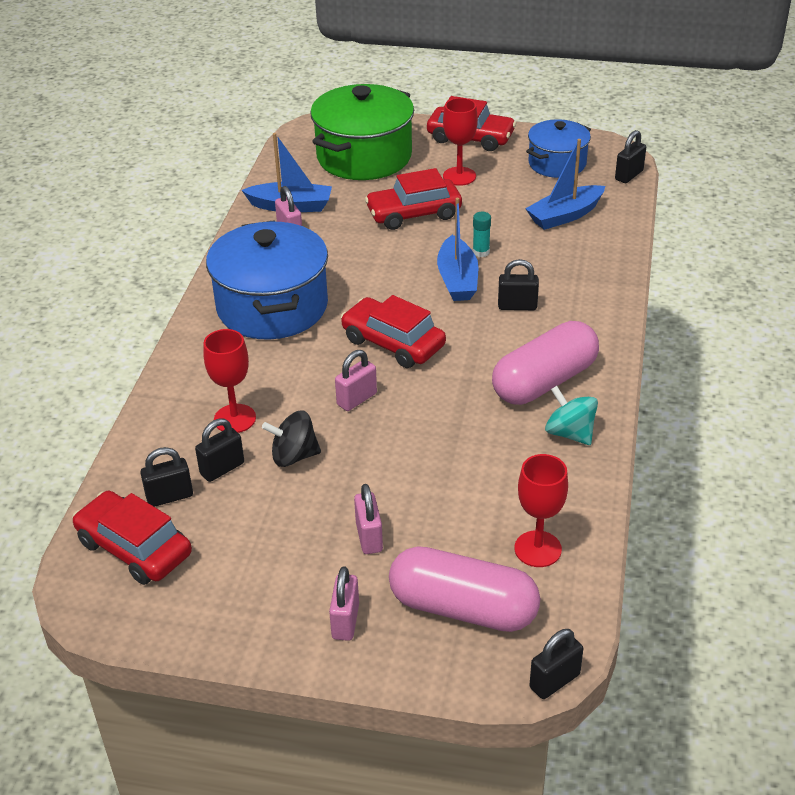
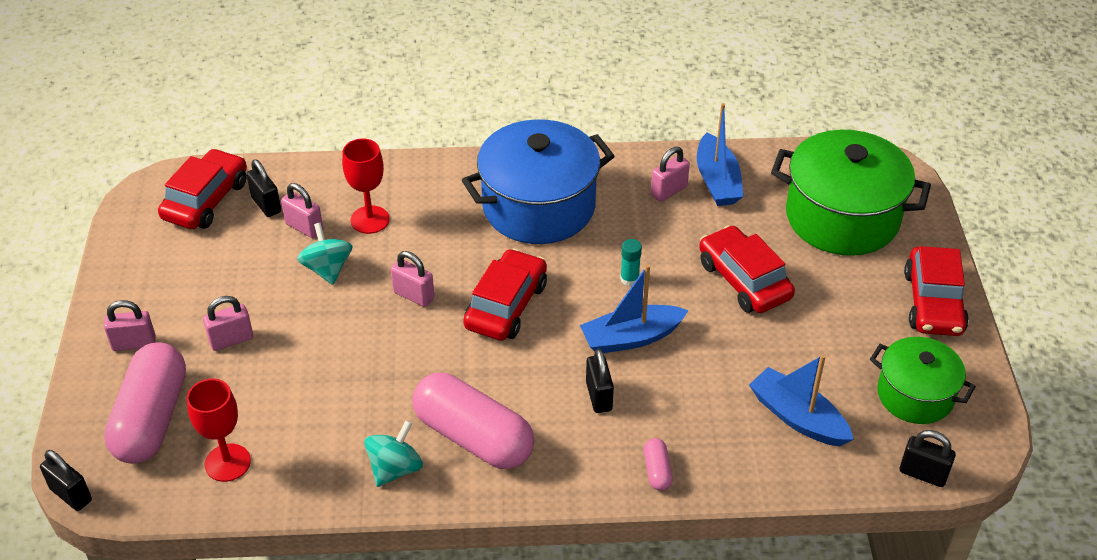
camera: 75 degrees right, 5 degrees up
black padlock [195,418,244,482] -> pink padlock [281,183,323,238]
black spinning top [262,410,321,467] -> turquoise spinning top [297,223,352,285]
red goblet [443,98,478,186] -> none
turquoise glue stick [473,212,491,257] -> turquoise glue stick moved to [620,239,642,286]
blue pot [526,119,591,178] -> green pot [870,337,976,424]
none -> pink capsule [644,438,673,491]

